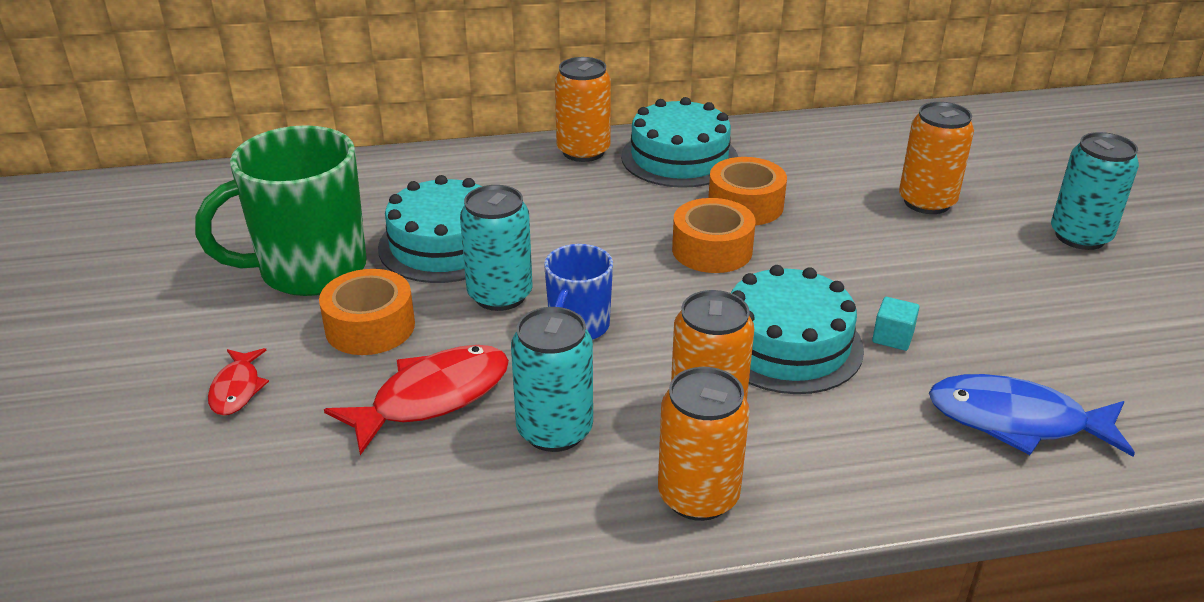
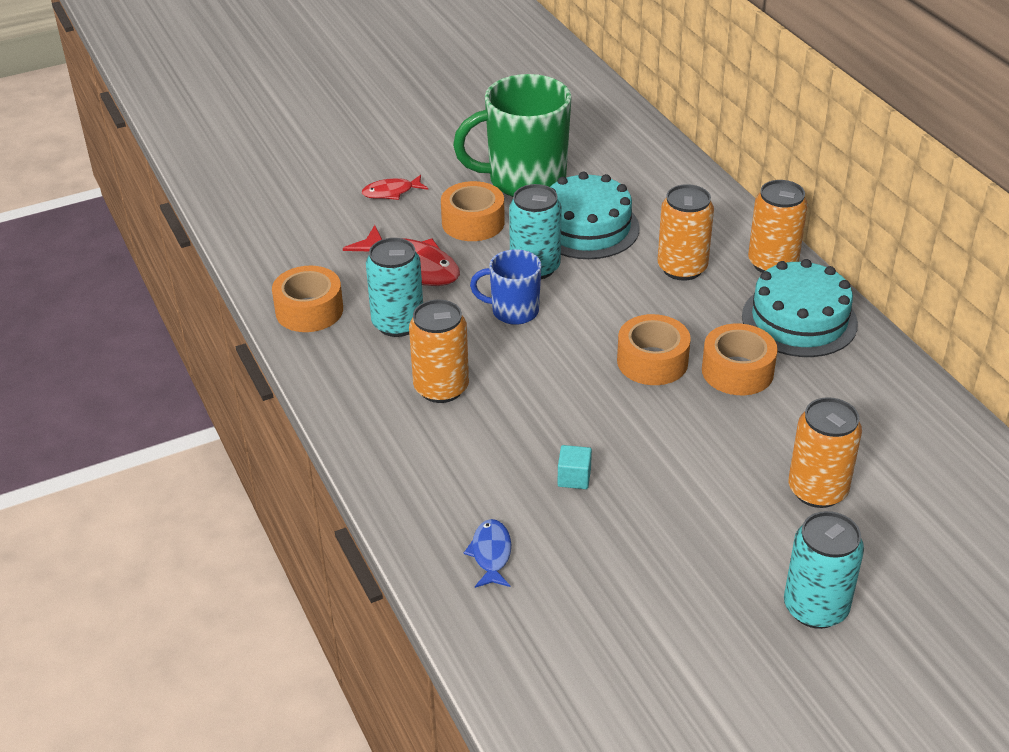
camera: 75 degrees right, 5 degrees up
green mug [195,125,367,296] -> green mug turned 60 degrees counterclockwise [453,74,572,197]
orange can [658,367,750,521] -> orange can moved to [657,184,714,281]
turquoise cake [731,265,864,394] -> none
blue fish [929,374,1135,457] -> blue fish [464,519,511,588], size x0.55
none -> orange tape [272,266,343,332]

